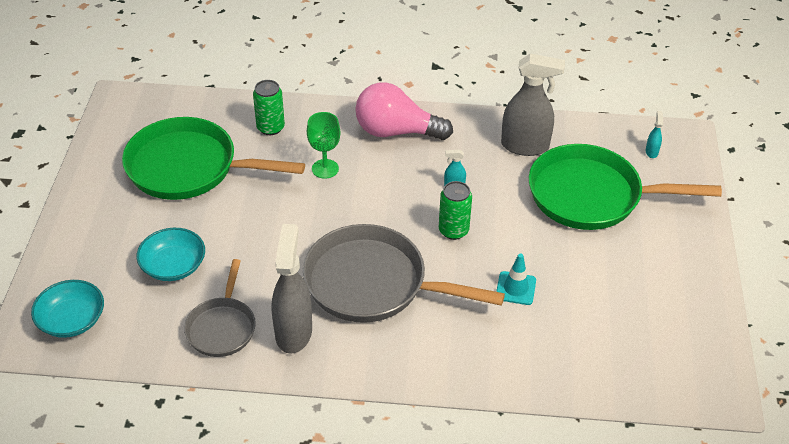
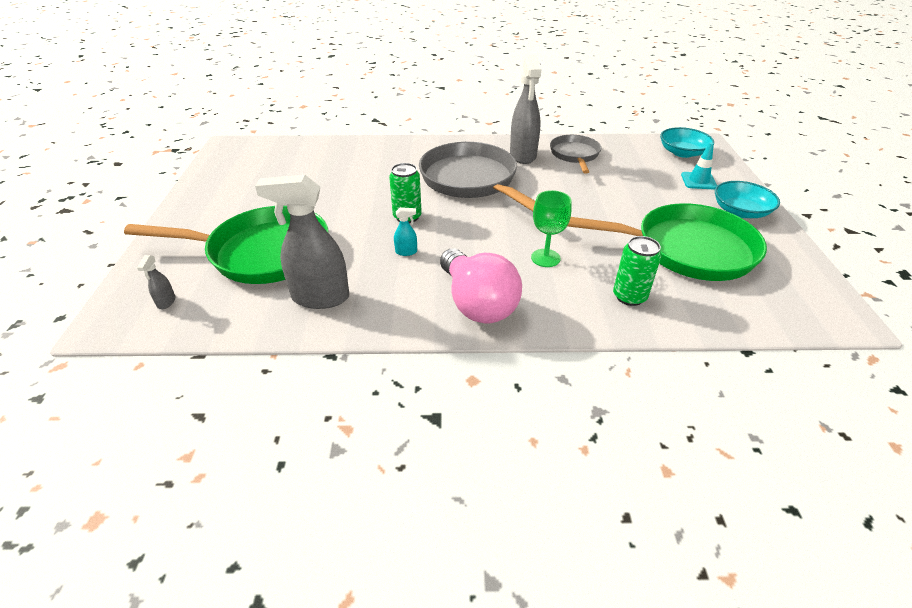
camera: 175 degrees right, 5 degrees down
turquoise bowl [137,228,205,281] -> turquoise bowl moved to [715,181,780,218]
grey pan [303,224,505,323] -> grey pan turned 135 degrees counterclockwise [419,142,535,211]
pink light bulb [355,82,453,140] -> pink light bulb turned 60 degrees clockwise [440,248,522,323]
turquoise traffic cone [496,253,536,305] -> turquoise traffic cone moved to [681,142,717,189]
turquoise spray bottle [645,111,663,158] -> grey spray bottle [137,255,175,309]

